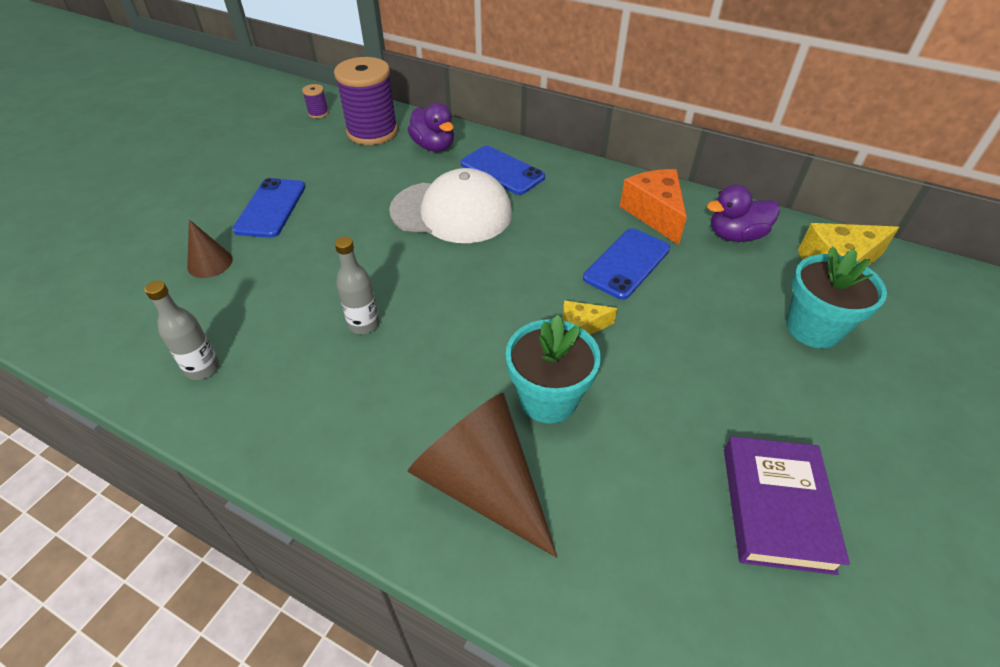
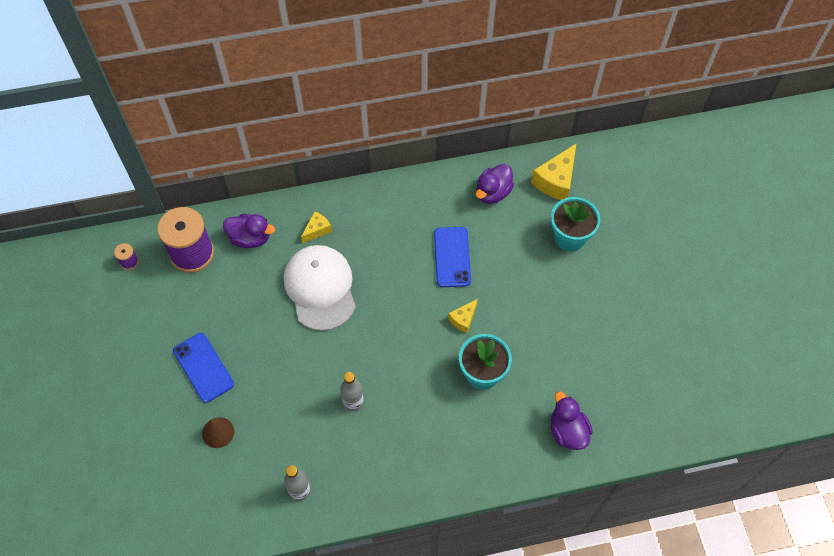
camera: 40 degrees left, 15 degrees up
white cap [389,168,512,243] -> white cap turned 75 degrees counterclockwise [284,245,356,331]
brown cone [408,393,557,558] -> none
blue phone [461,146,545,195] -> yellow cheese [301,211,332,243]
orange cheese [620,169,687,245] -> none
purple book [724,436,850,575] -> none
none -> purple duck [551,391,593,450]

